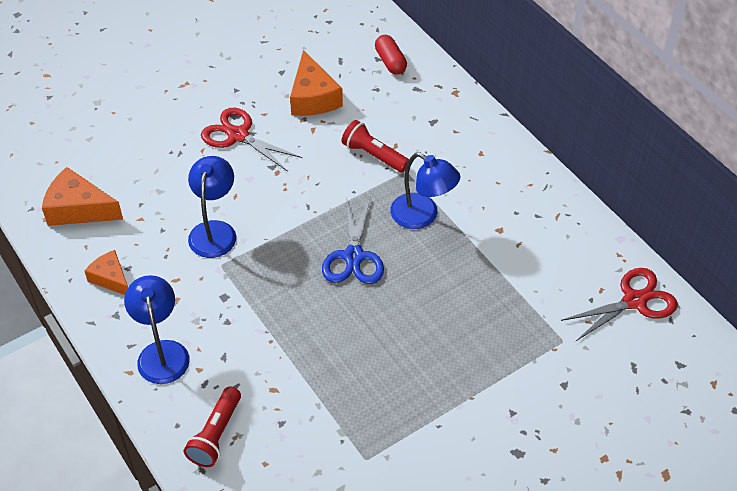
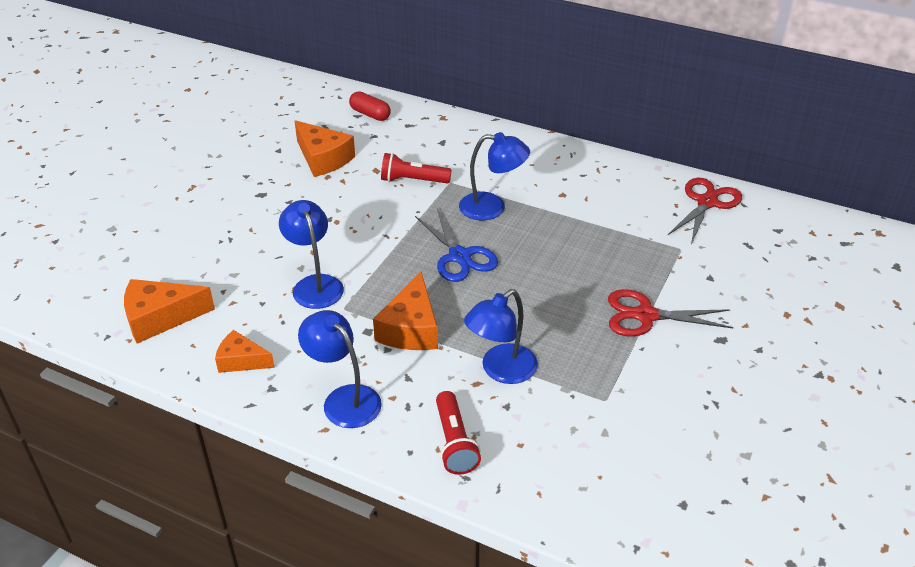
camera: 30 degrees left, 10 degrees down
red scissors [201,108,302,172] -> red scissors moved to [608,289,733,337]
none -> orange cheese [373,271,438,350]
none -> blue lamp [464,289,538,384]

